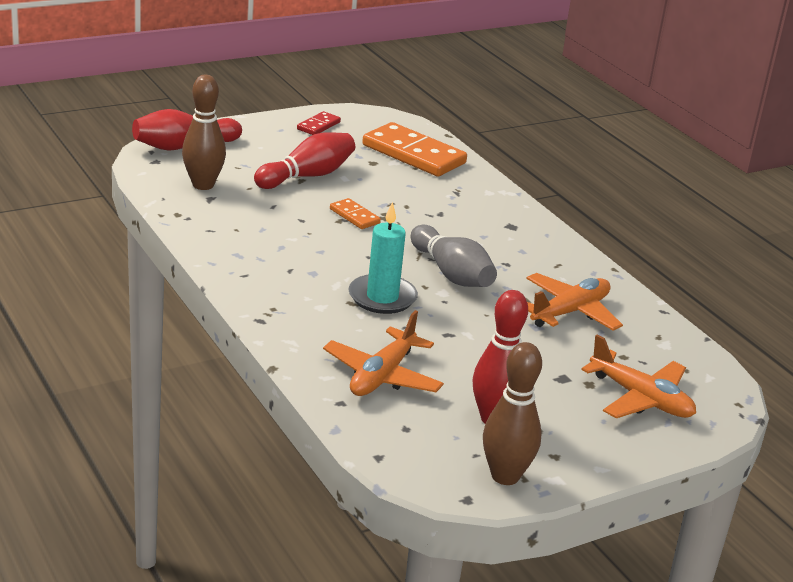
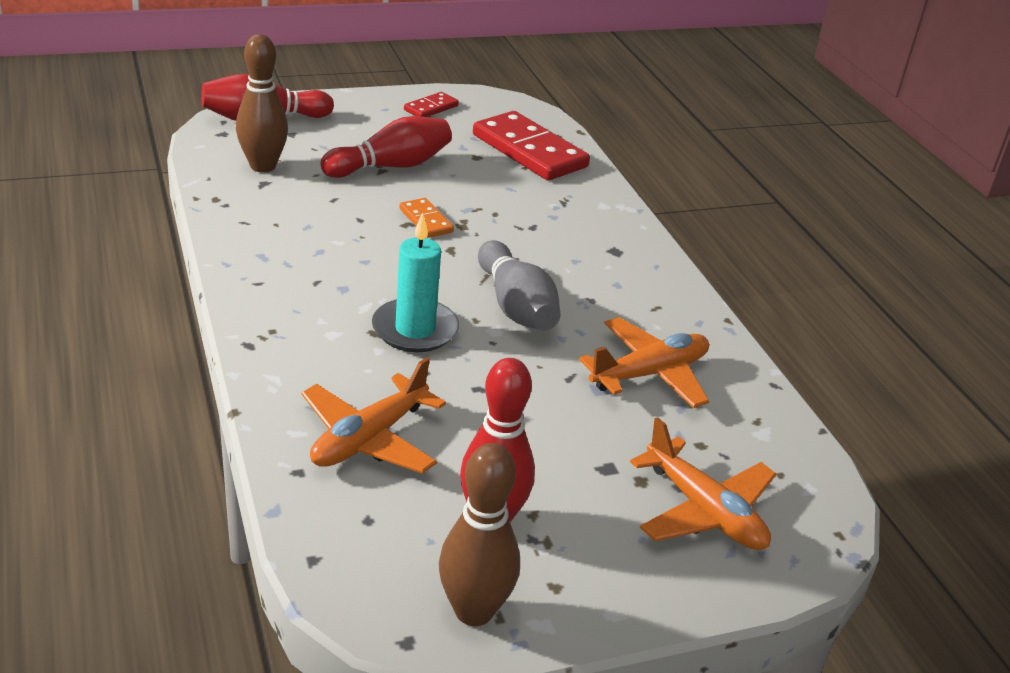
camera: 10 degrees right, 5 degrees up
orange domino [362,122,467,177] -> red domino [473,111,590,181]

